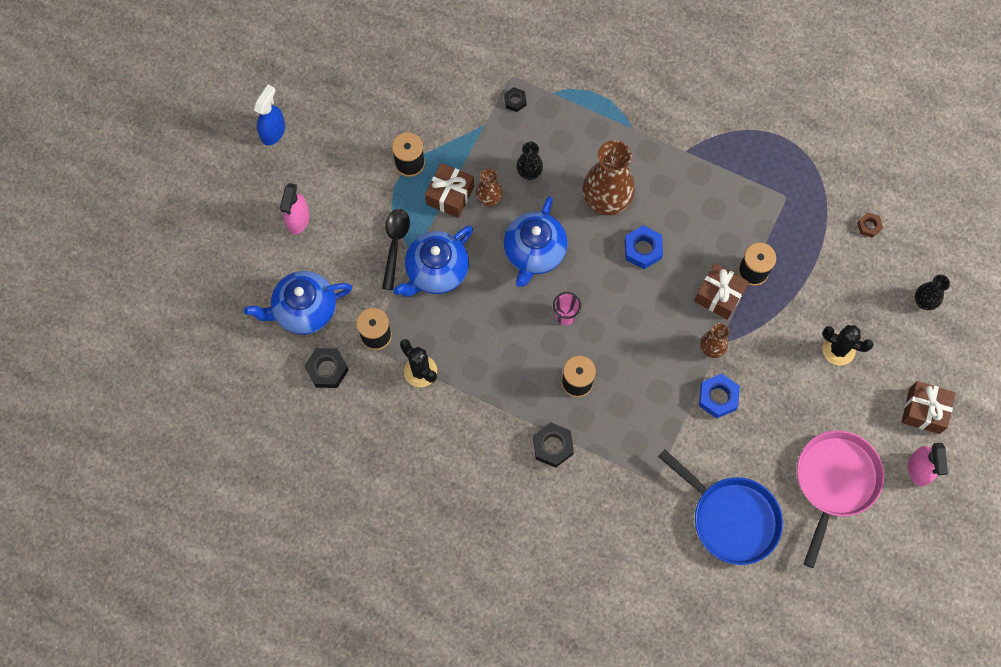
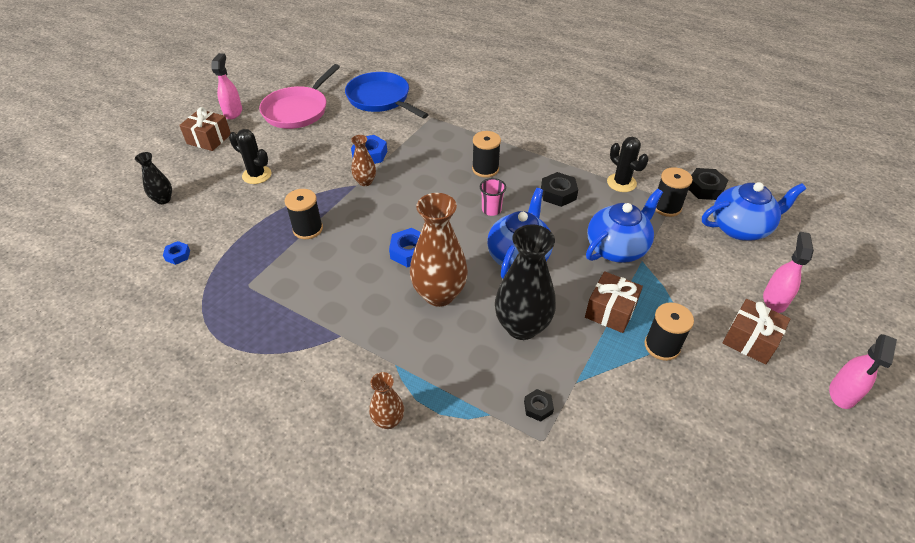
camera: 175 degrees left, 25 degrees down
blue spray bottle [254,85,285,146] -> pink spray bottle [829,334,897,409]
black spoon [382,209,410,290] -> none
brown vase [476,169,503,206] -> brown vase moved to [369,372,404,429]
black vase [516,142,543,180] -> black vase [495,224,556,340], size x1.93
black nut [533,422,574,468] -> black nut moved to [541,172,578,207]
brown gift [694,263,749,320] -> brown gift moved to [723,299,790,365]
brown nut [857,212,883,238] -> blue nut [163,241,190,265]

